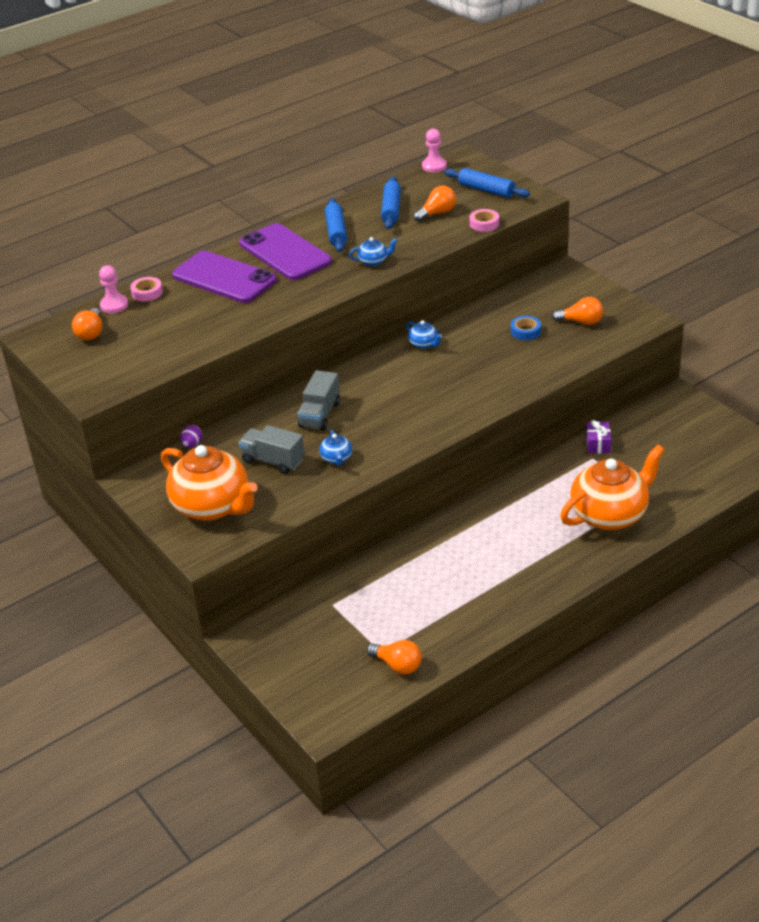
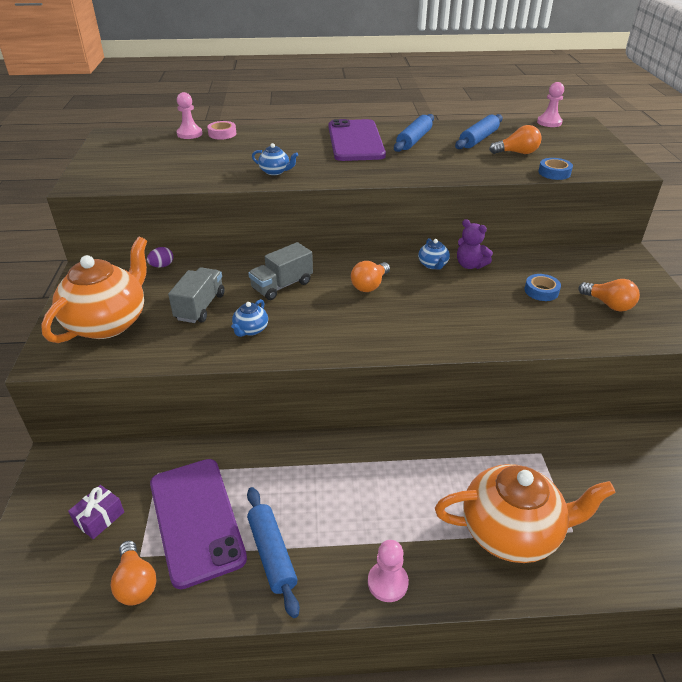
camera: 30 degrees right, 0 degrees up
orange light bulb [72,308,102,340] -> orange light bulb moved to [351,261,390,292]
orange teapot [161,445,258,521] -> orange teapot turned 135 degrees counterclockwise [41,237,147,343]
purple phone [172,251,277,303] -> purple phone moved to [150,459,247,589]
grey truck [239,425,305,474] -> grey truck turned 45 degrees clockwise [168,268,225,323]
blue teapot [349,237,398,266] -> blue teapot moved to [252,143,298,175]
blue rolling pin [444,168,530,198] -> blue rolling pin moved to [247,487,300,618]
pink tape [470,209,499,232] -> blue tape [538,158,573,180]
purple gift [586,420,611,454] -> purple gift moved to [68,485,124,539]
none -> pink pawn [368,540,409,602]
none -> purple teddy bear [457,219,493,269]

